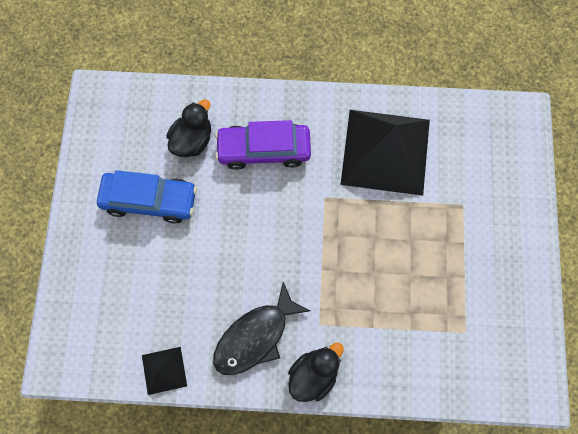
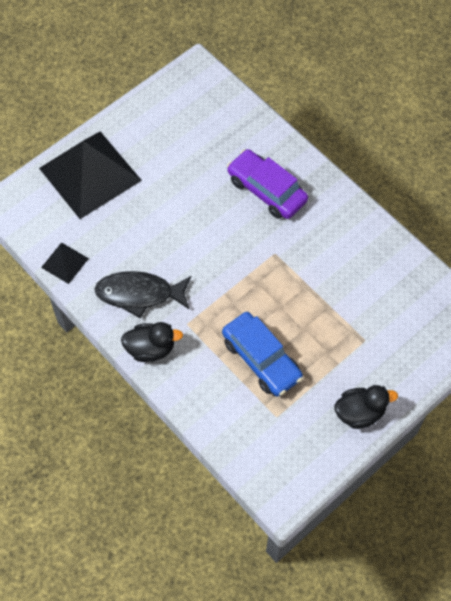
camera: 45 degrees right, 10 degrees down
blue car [97,170,197,224] -> blue car moved to [222,312,303,397]
black duck [167,99,211,157] -> black duck moved to [335,385,398,429]
black pyramid [340,110,430,196] -> black pyramid moved to [39,132,142,219]

